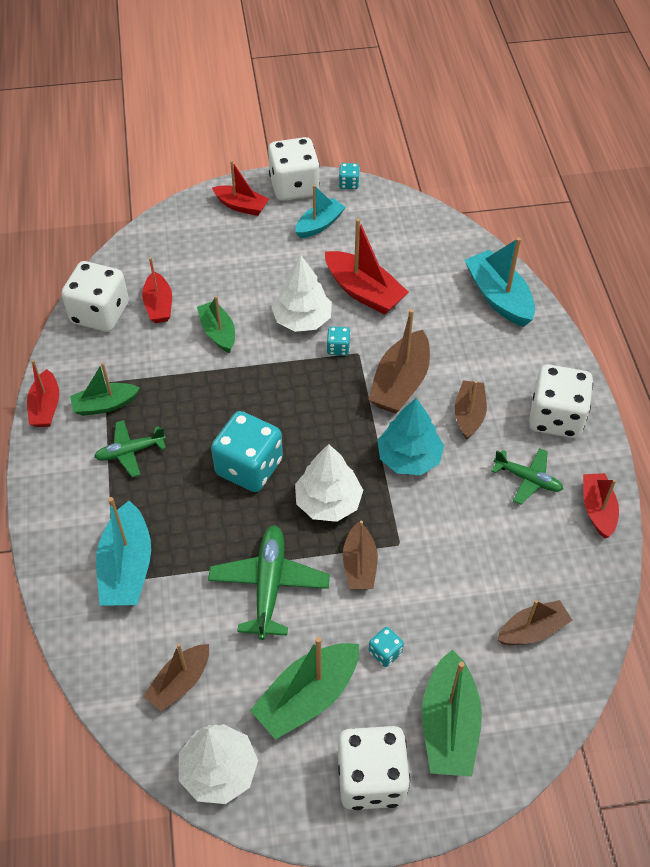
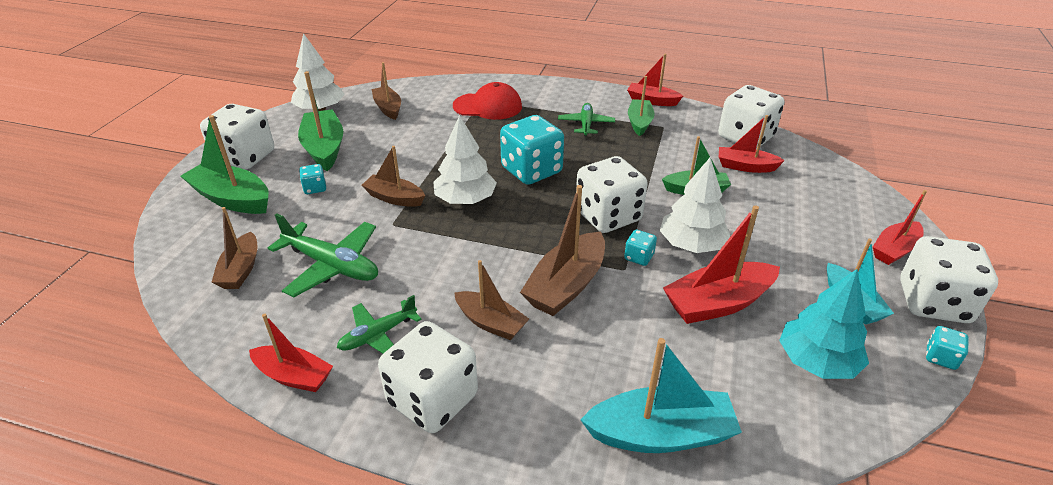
camera: 115 degrees right, 15 degrees down
turquoise boat [96,497,151,606] -> red cap [453,82,522,120]
green plane [208,525,330,640] -> green plane moved to [268,213,378,297]
brown boat [368,309,430,414] -> brown boat turned 105 degrees counterclockwise [520,185,605,316]
turquoise tree [377,398,444,475] -> turquoise tree moved to [779,269,869,379]
none -> white dice [576,156,648,233]

